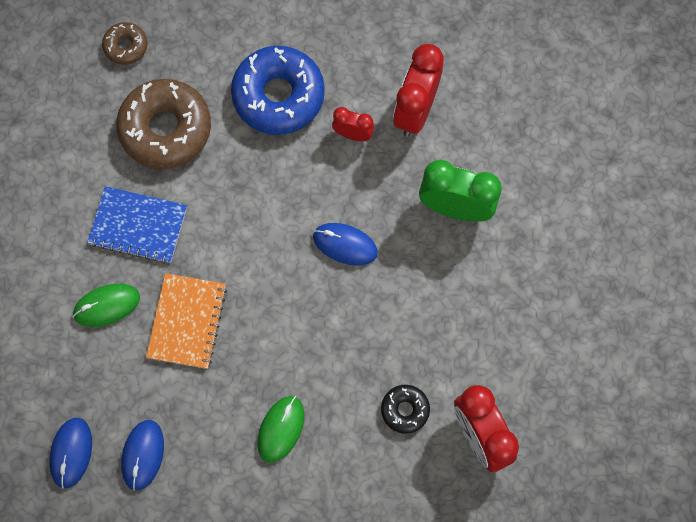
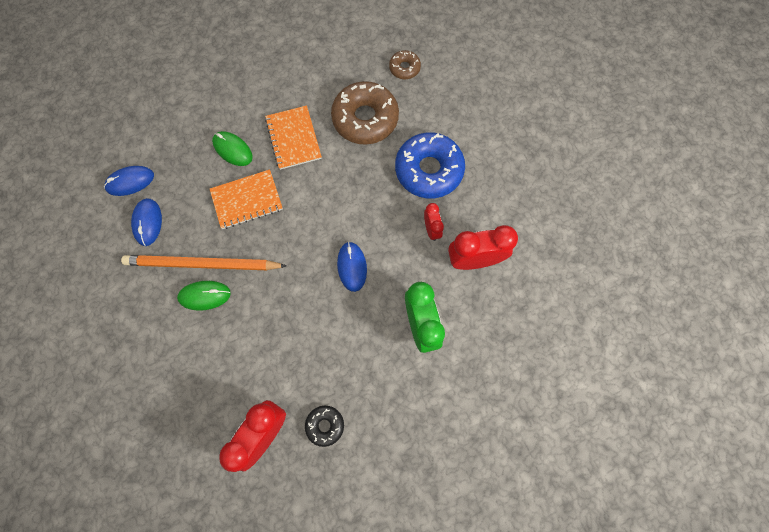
camera: 60 degrees right, 0 degrees up
blue notebook [87,186,187,263] -> orange notebook [265,105,322,170]
blue mouse [121,420,164,491] -> blue mouse turned 75 degrees counterclockwise [131,198,162,246]
black donut [381,385,430,434] -> black donut moved to [305,406,344,447]
none -> orange pencil [121,255,287,270]

